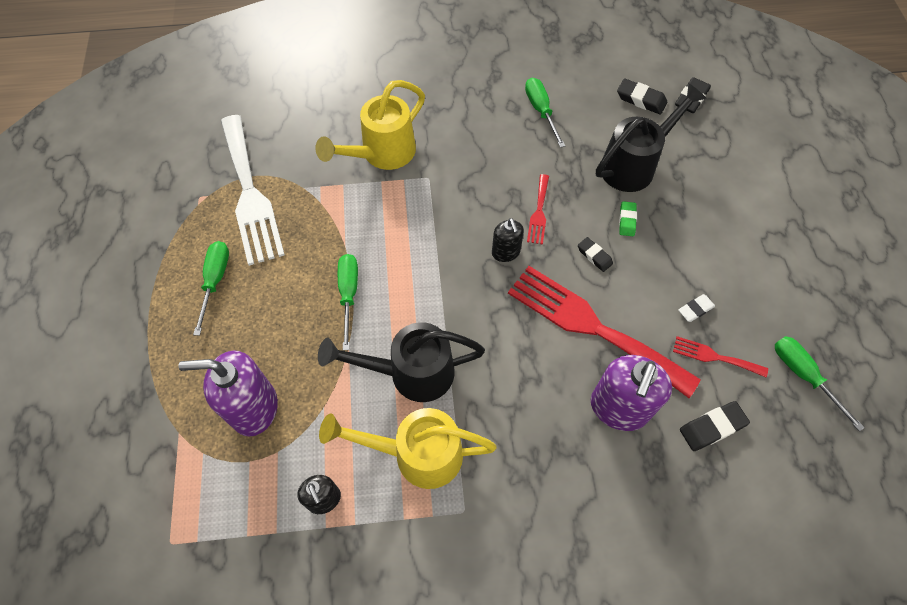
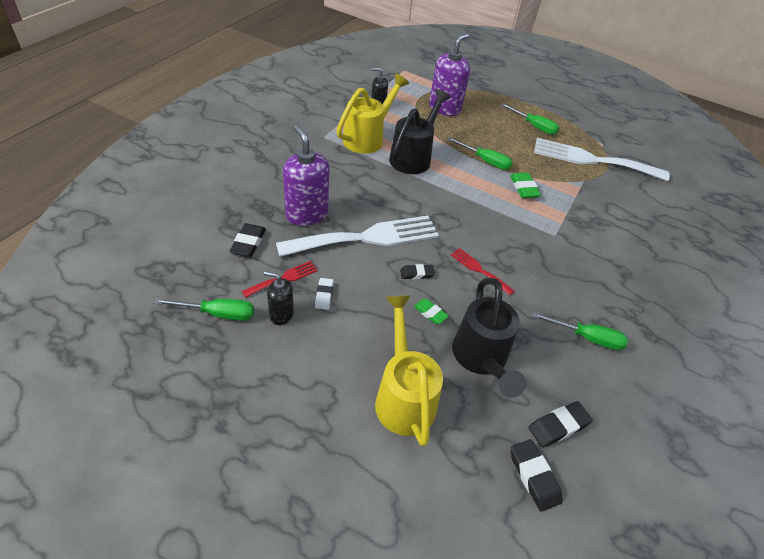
camera: 120 degrees right, 15 degrees down
yellow watering can [315,80,425,170] -> yellow watering can moved to [375,295,443,446]
black soap dispenser [492,218,524,262] -> black soap dispenser moved to [264,271,294,325]
red fork [508,266,701,398] -> white fork [276,215,439,257]
none -> green eraser [510,173,541,198]

